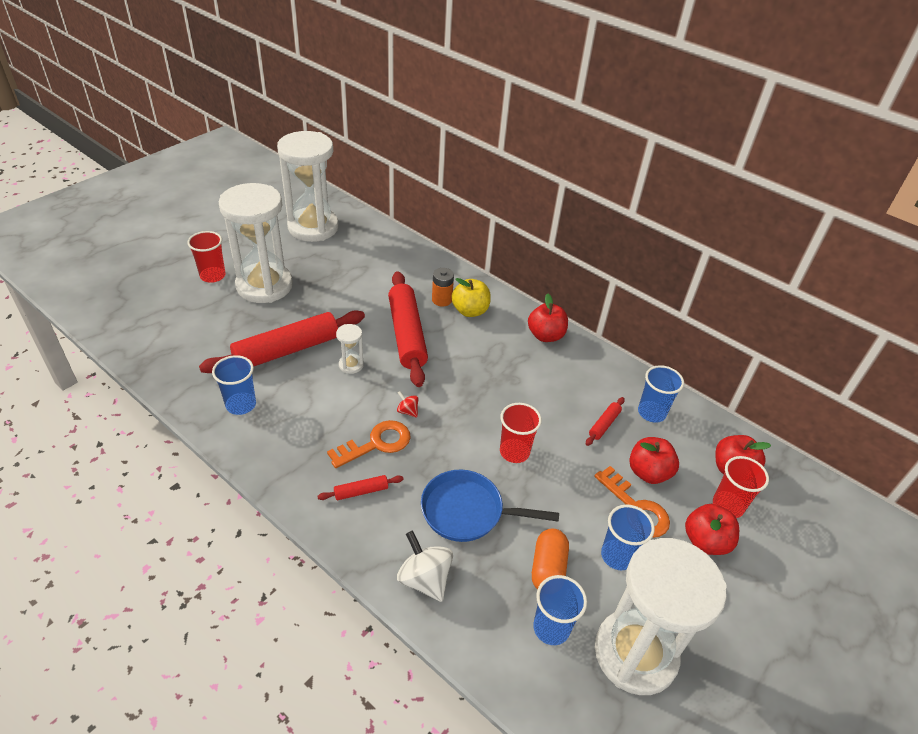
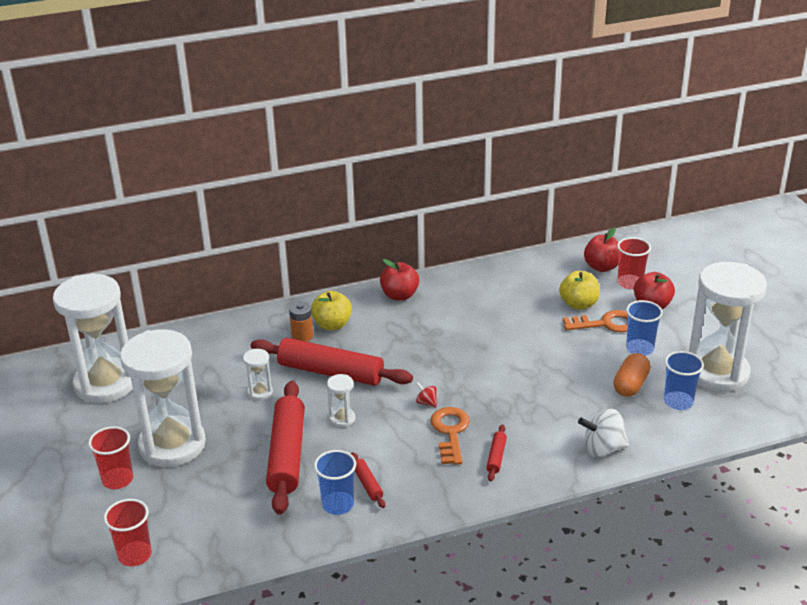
camera: 55 degrees left, 10 degrees down
red spinning top [397,391,419,417] -> red spinning top turned 60 degrees clockwise [416,382,437,407]
blue pan [421,470,559,542] -> none
red cup [500,403,542,463] -> red cup moved to [104,499,152,566]
orange capsule [532,529,569,589] -> orange capsule turned 75 degrees clockwise [613,353,650,397]
red rolling pin [586,397,625,446] -> red rolling pin moved to [351,452,385,508]
red apple [629,437,679,484] -> yellow apple [559,271,600,310]
blue cup [638,365,684,423] -> none
none -> white hourglass [243,349,273,400]

